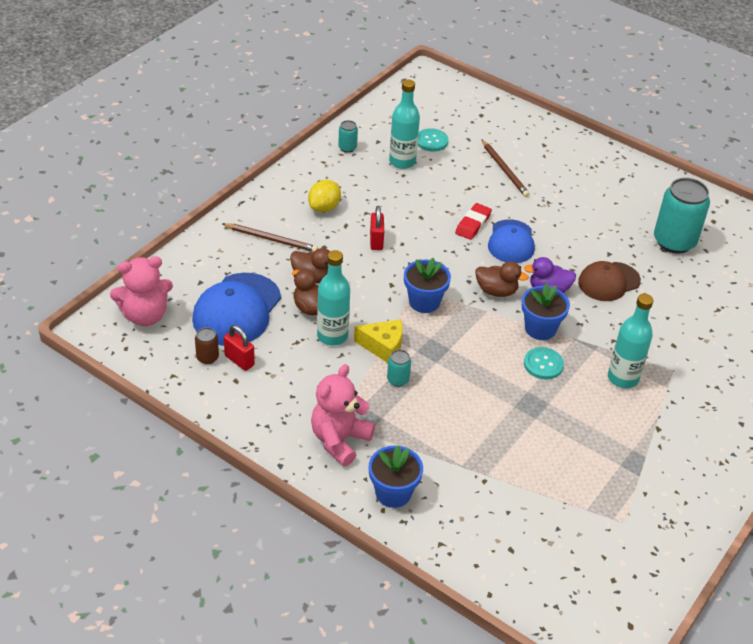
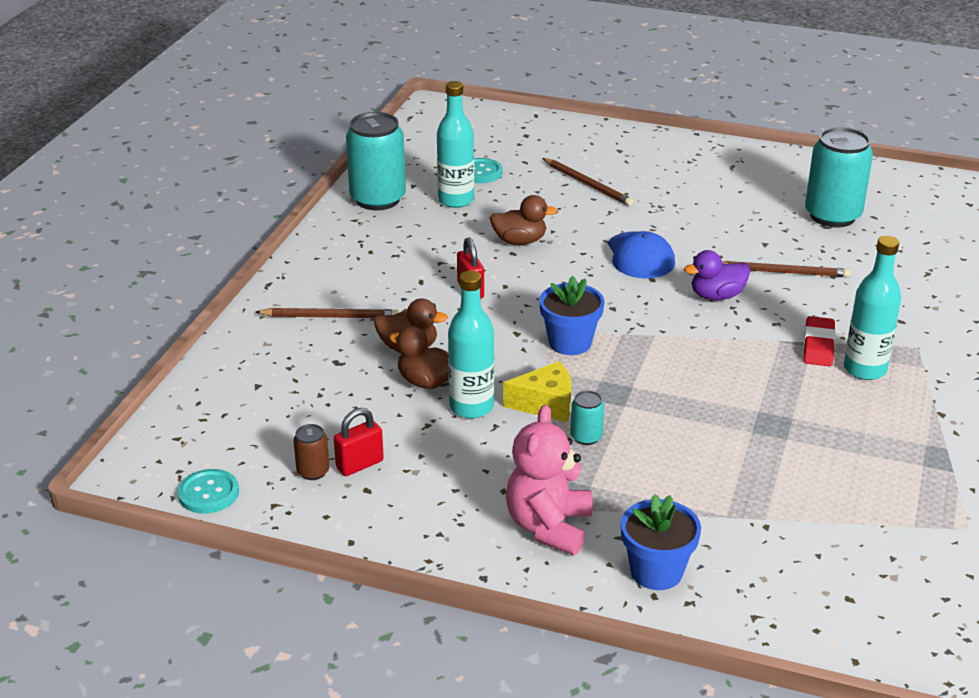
camera: 15 degrees left, 10 degrees down
pink teddy bear [110,256,173,326] -> none
blue cap [192,273,281,346] -> none
red padlock [224,325,255,371] -> red padlock turned 60 degrees counterclockwise [334,408,384,476]
yellow lemon [308,180,341,212] -> none
turquoise can [338,120,358,153] -> turquoise can [346,112,406,210], size x2.22
red eraser [455,203,492,240] -> red eraser moved to [803,316,836,366]
brown duck [476,261,529,297] -> brown duck moved to [490,195,557,245]
blue flower pot [522,283,570,340] -> none
turquoise button [524,347,564,379] -> turquoise button moved to [178,469,239,514]
brown cap [578,261,641,301] -> brown pencil [722,261,851,278]

